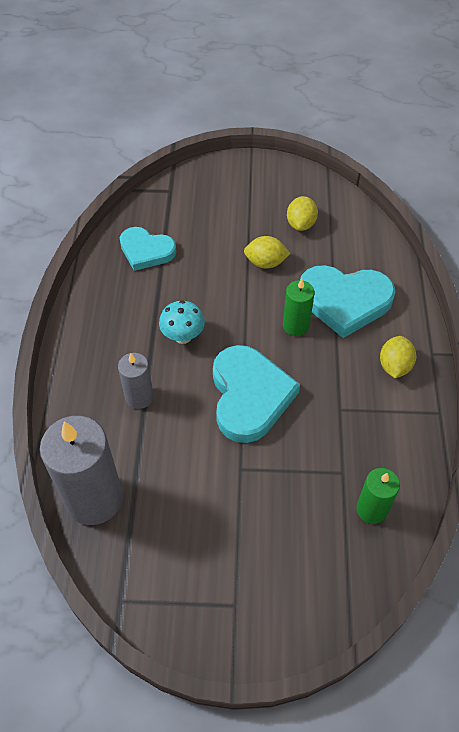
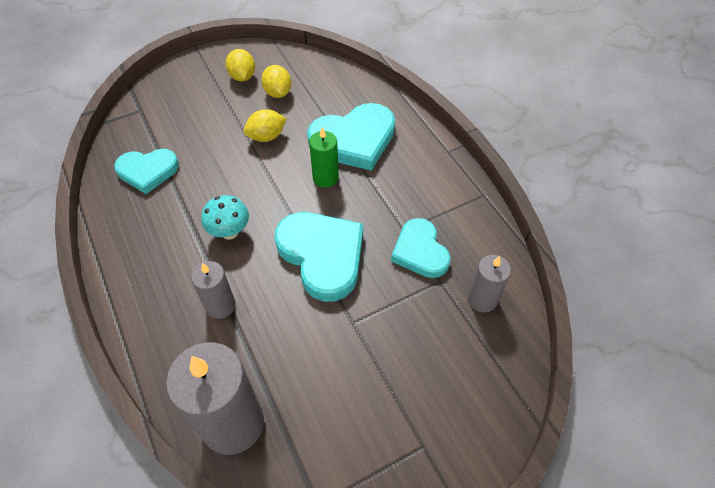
camera: 30 degrees left, 0 degrees up
green candle [356,468,400,524] -> grey candle [468,255,511,312]
yellow lemon [380,336,416,378] -> yellow lemon moved to [225,49,255,82]
none -> turquoise heart [391,218,451,278]

